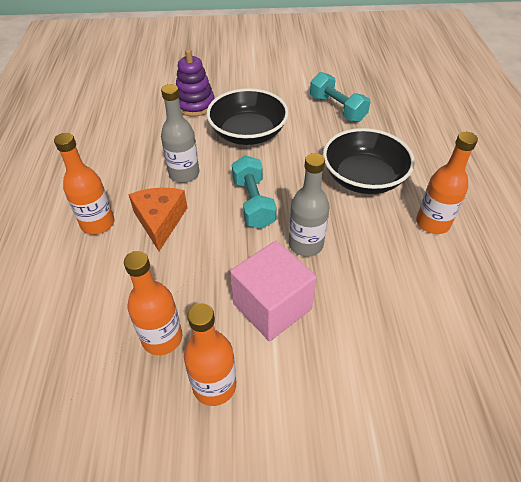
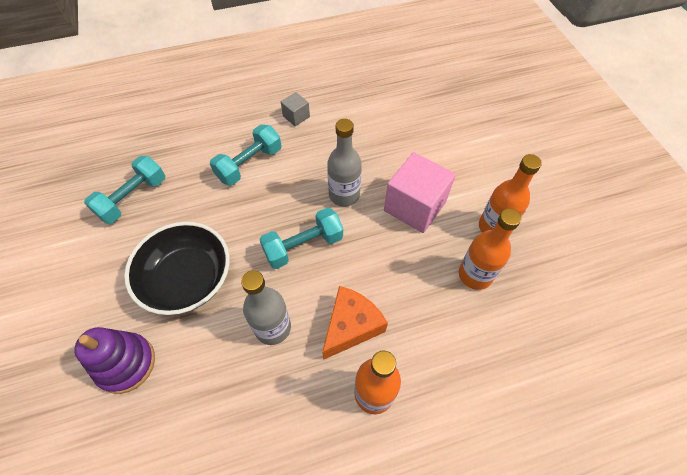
camera: 105 degrees left, 10 degrees up
orange cheese [128,188,187,251] -> orange cheese turned 150 degrees clockwise [322,286,388,360]
black bowl [323,128,415,194] -> turquoise dumbbell [210,124,282,185]
orange bottle [416,132,478,234] -> grey cube [281,92,310,126]

